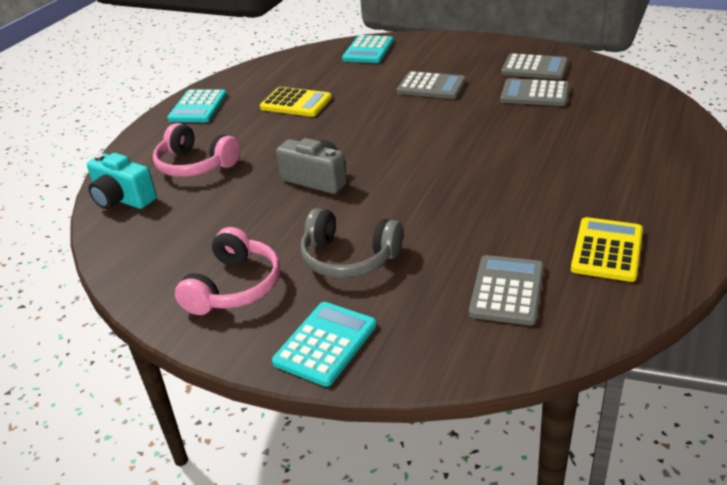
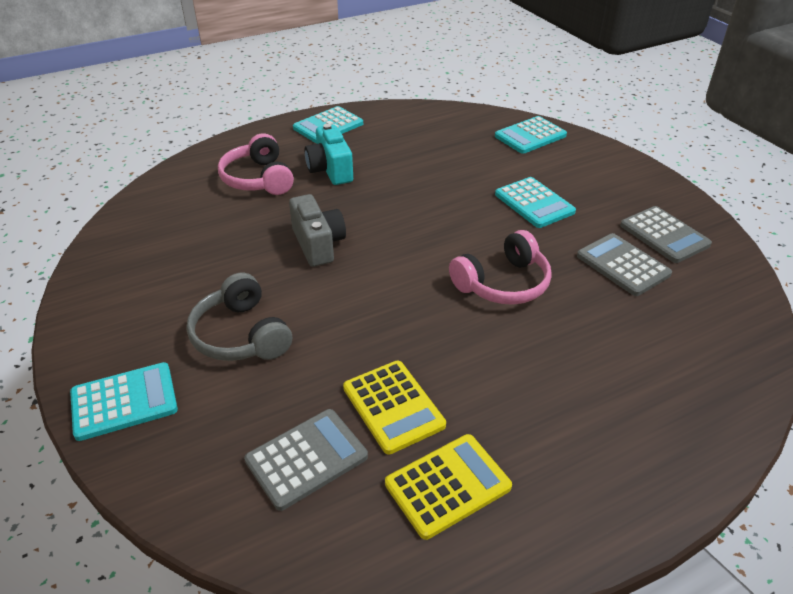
camera: 35 degrees right, 5 degrees up
turquoise camera [87,153,157,209] -> turquoise camera moved to [304,124,353,185]
pink headphones [175,227,280,315] -> pink headphones moved to [449,230,552,305]
yellow calculator [260,87,332,117] -> yellow calculator moved to [343,361,446,455]
grey calculator [397,71,466,99] -> turquoise calculator [495,177,576,228]

